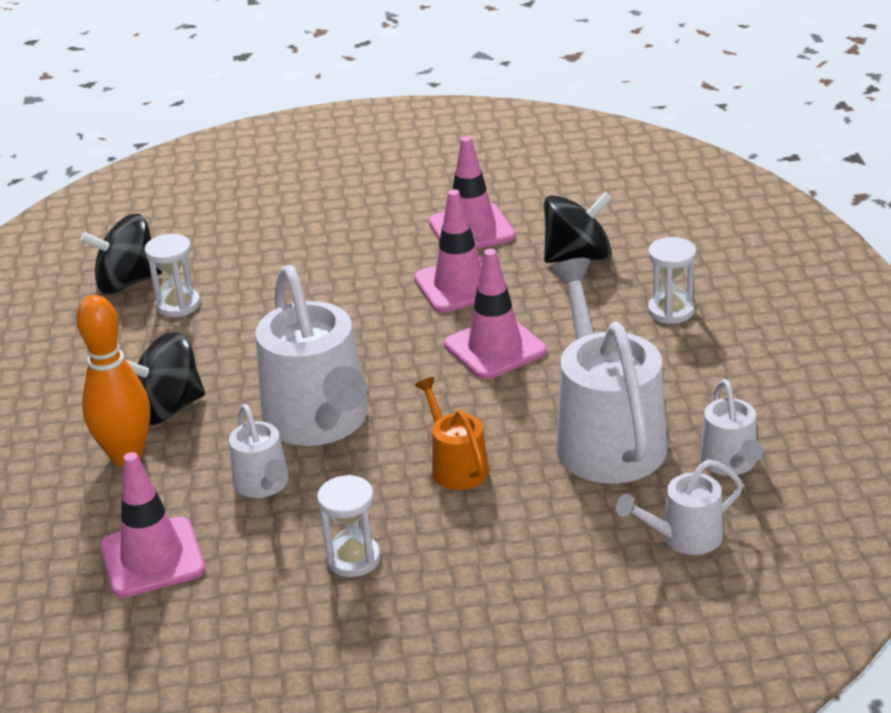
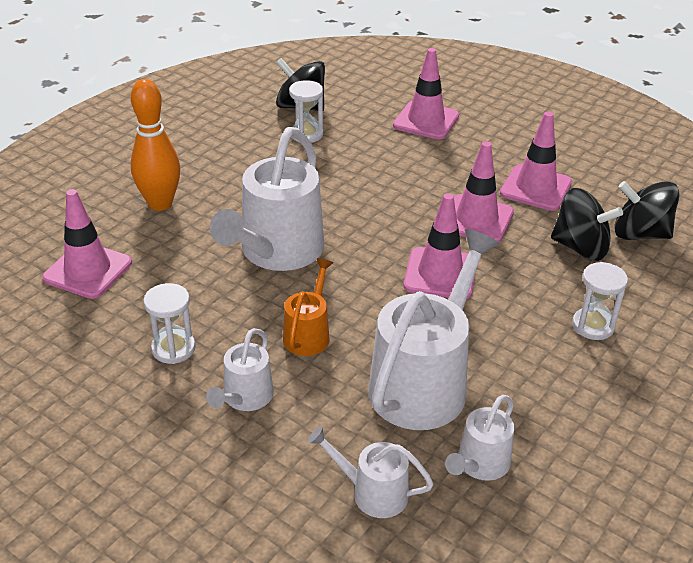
camera: 40 degrees right, 5 degrees up
black spinning top [126,332,205,425] -> black spinning top moved to [614,181,680,240]
white watering can [229,404,289,498] -> white watering can moved to [206,328,274,411]
none -> pink traffic cone [393,48,459,139]

